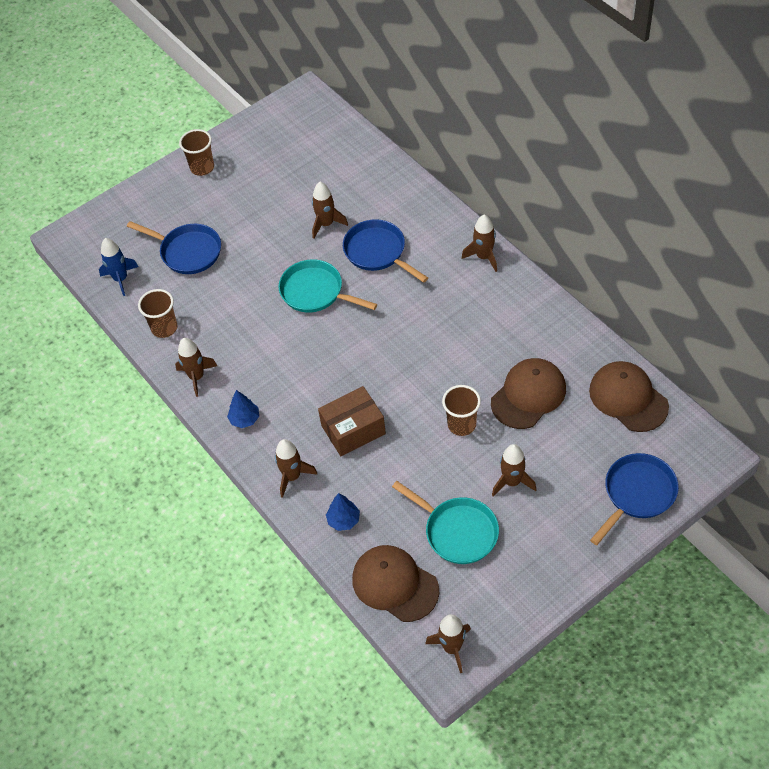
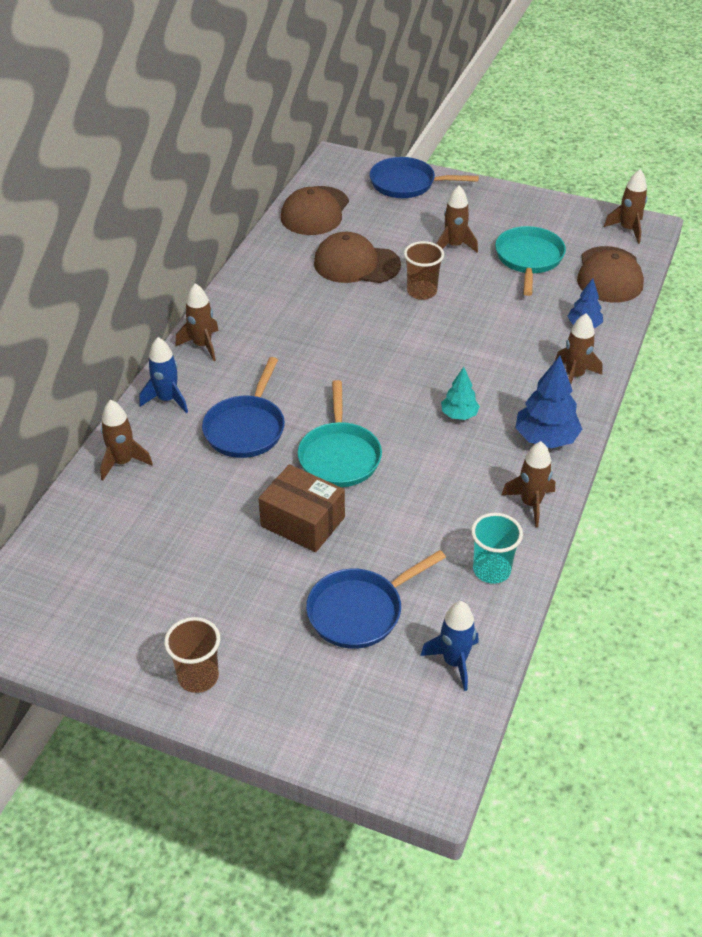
camera: 125 degrees left, 10 degrees down
blue pan [127,221,221,274] -> blue pan turned 120 degrees counterclockwise [306,550,446,649]
brown cup [138,289,177,338] -> turquoise cup [471,513,523,584]
blue tree [227,390,259,428] -> blue tree [515,356,582,448], size x1.67
brown rocket [312,182,348,239] -> brown rocket moved to [100,400,153,480]
brown box [318,386,386,456] -> brown box moved to [258,464,345,552]
none -> blue rocket [139,337,188,413]
none -> turquoise tree [441,367,480,420]

